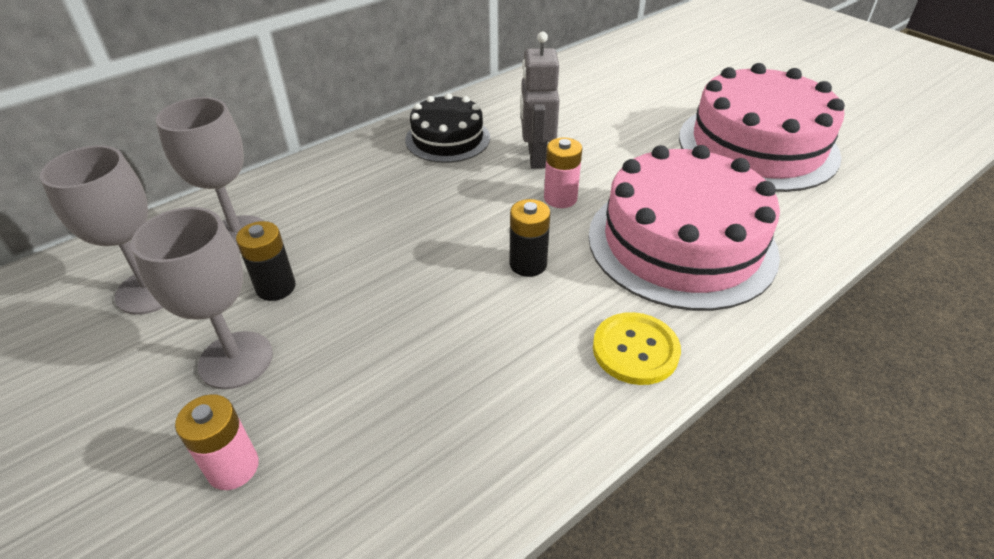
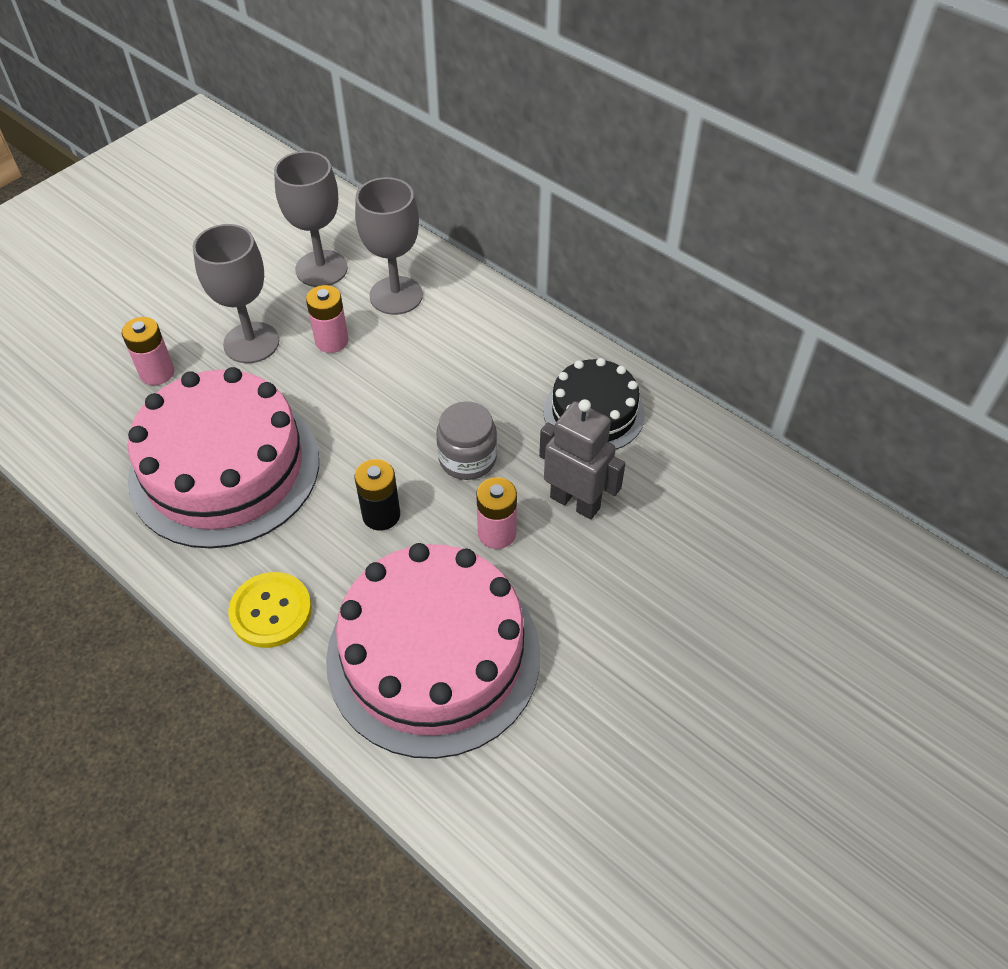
camera: 80 degrees right, 10 degrees up
black battery [236,221,296,301] -> pink battery [306,285,349,353]
grey robot [520,32,560,169] -> grey robot turned 45 degrees clockwise [539,399,625,519]
pink cake [679,63,845,192] -> pink cake moved to [128,367,319,549]
none -> grey jar [436,401,497,480]

